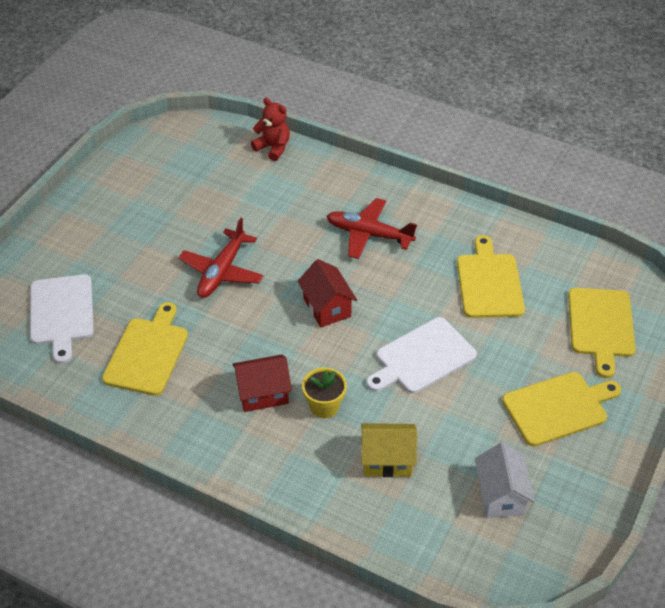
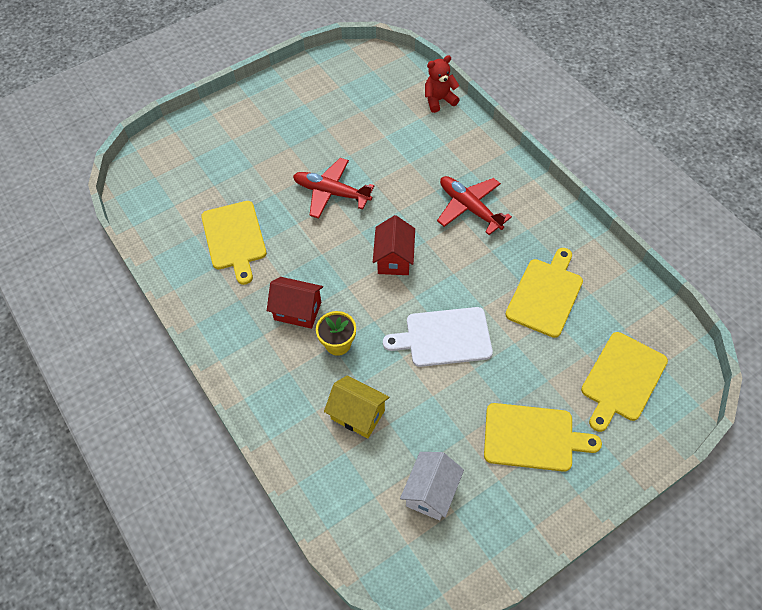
camera: 30 degrees right, 10 degrees up
white cutting board [30,274,94,364] -> none
yellow cutting board [102,302,188,396] -> yellow cutting board turned 120 degrees clockwise [201,201,267,285]
red plane [179,218,264,298] -> red plane turned 60 degrees clockwise [293,158,374,219]
red teddy bear [251,98,290,161] -> red teddy bear turned 90 degrees counterclockwise [425,55,460,113]

